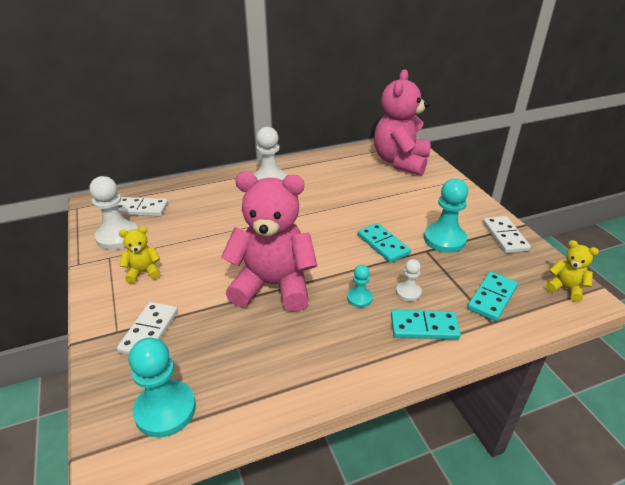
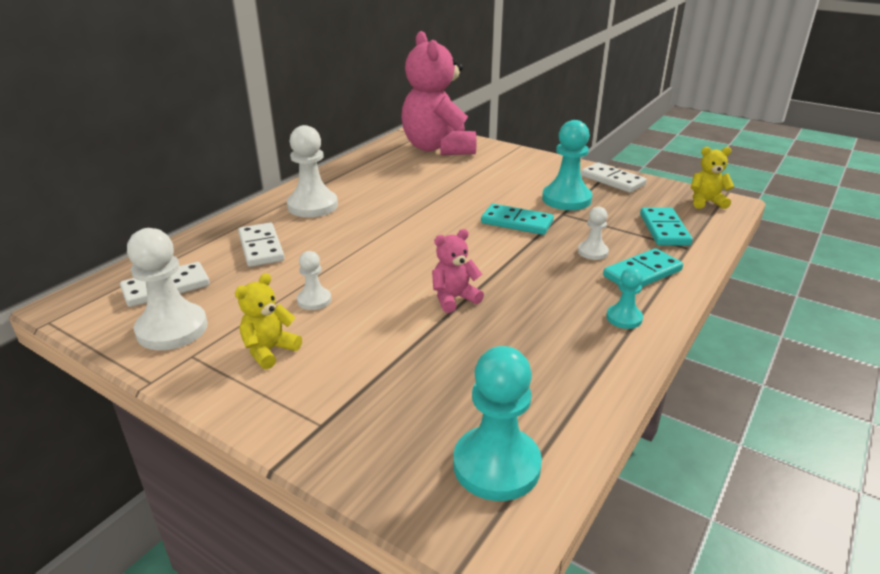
camera: 35 degrees left, 5 degrees down
white domino [117,302,178,355] -> white domino moved to [238,223,285,267]
pink teddy bear [221,172,317,312] -> pink teddy bear [432,229,484,313], size x0.43
turquoise pawn [347,265,373,308] -> turquoise pawn moved to [606,267,643,329]
none -> white pawn [297,251,331,310]

